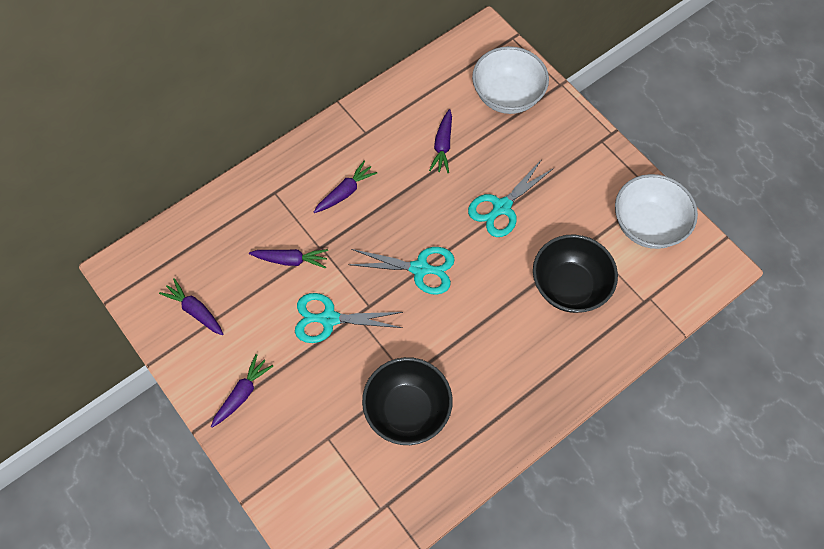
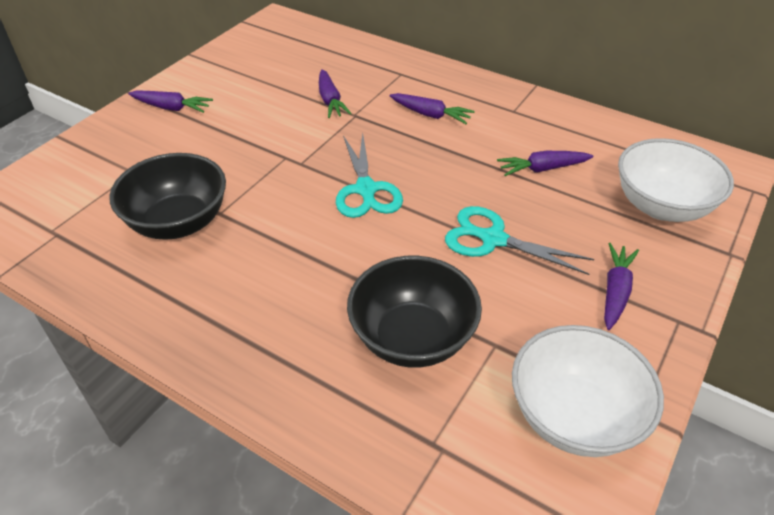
camera: 70 degrees right, 20 degrees down
purple carrot [159,278,223,335] -> purple carrot moved to [604,243,639,330]
turquoise scissors [295,293,403,343] -> none

